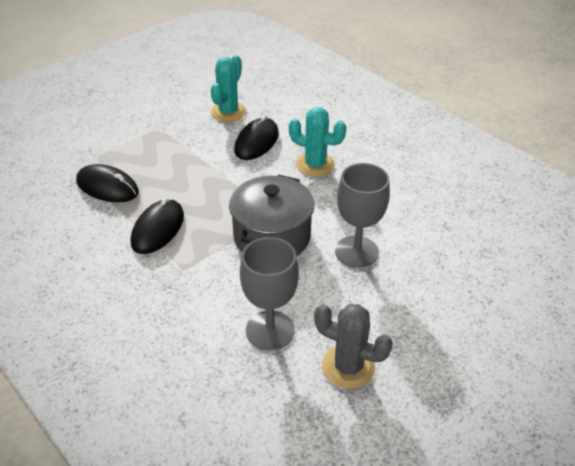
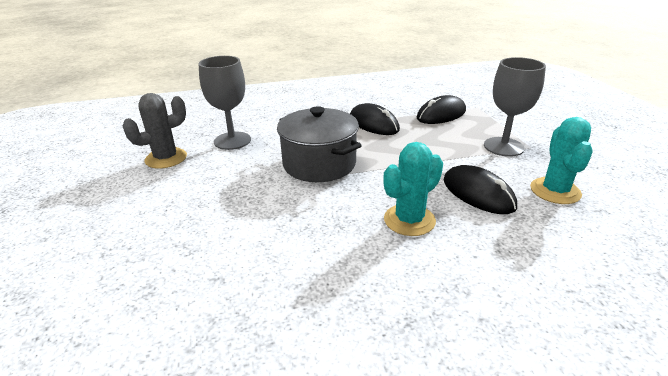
camera: 120 degrees right, 10 degrees down
turquoise cactus [211,55,246,122] -> turquoise cactus turned 45 degrees clockwise [530,117,593,204]
grey goblet [335,163,390,268] -> grey goblet moved to [484,57,546,157]

